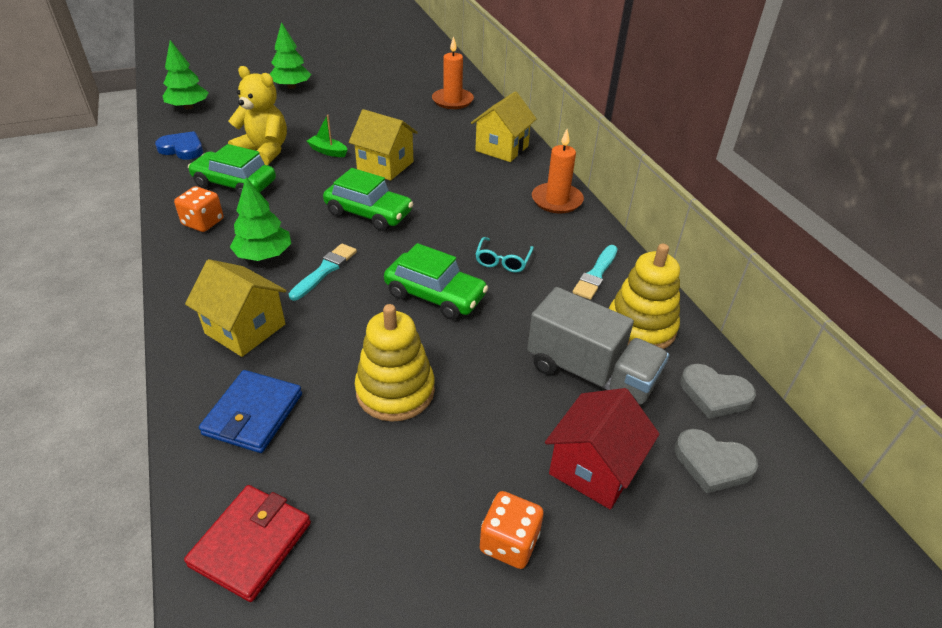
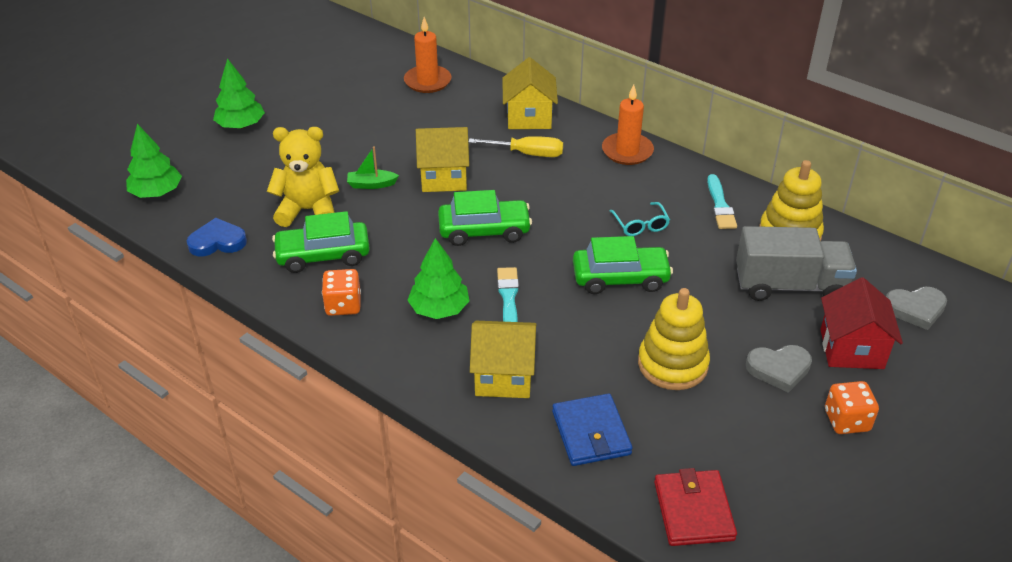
camera: 30 degrees left, 0 degrees up
grey heart [680,364,756,419] -> grey heart moved to [746,345,812,393]
none -> yellow screwdriver [468,136,563,157]

